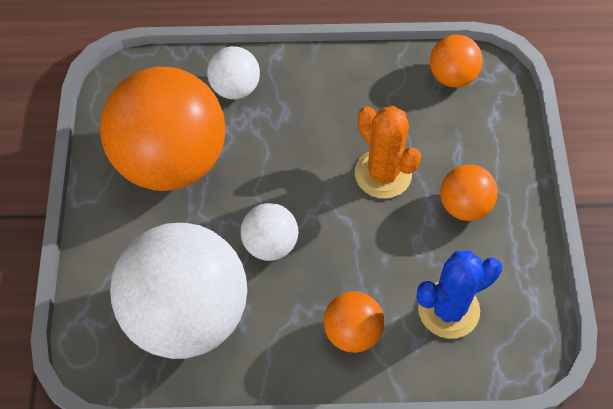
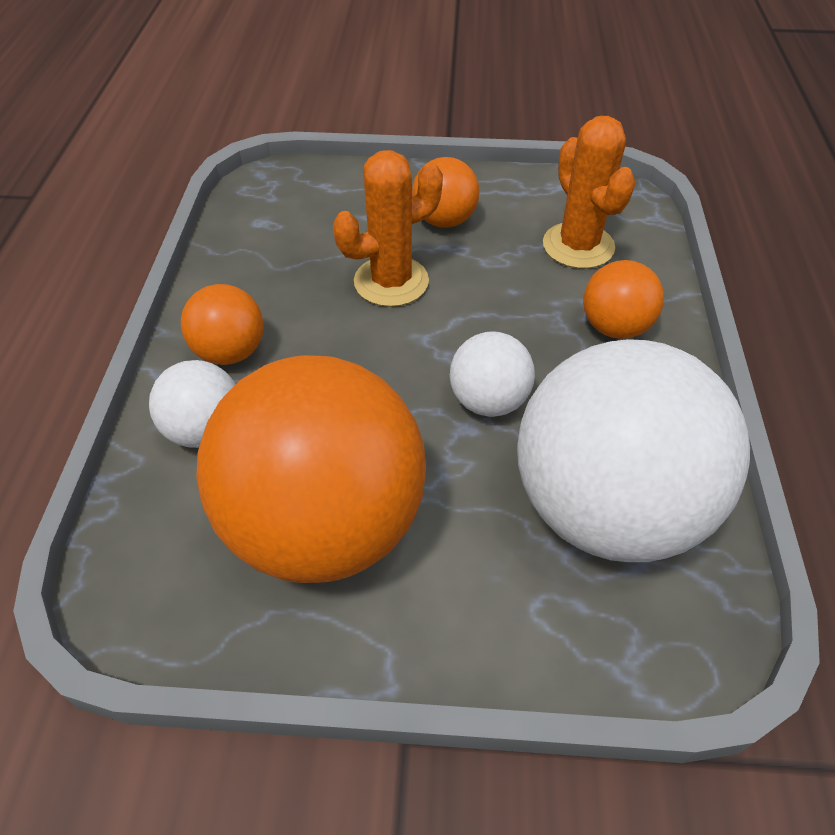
camera: 85 degrees left, 10 degrees down
blue cactus [416,250,502,339] -> orange cactus [543,116,636,269]
orange ball [430,35,483,87] -> orange ball moved to [181,284,263,365]

